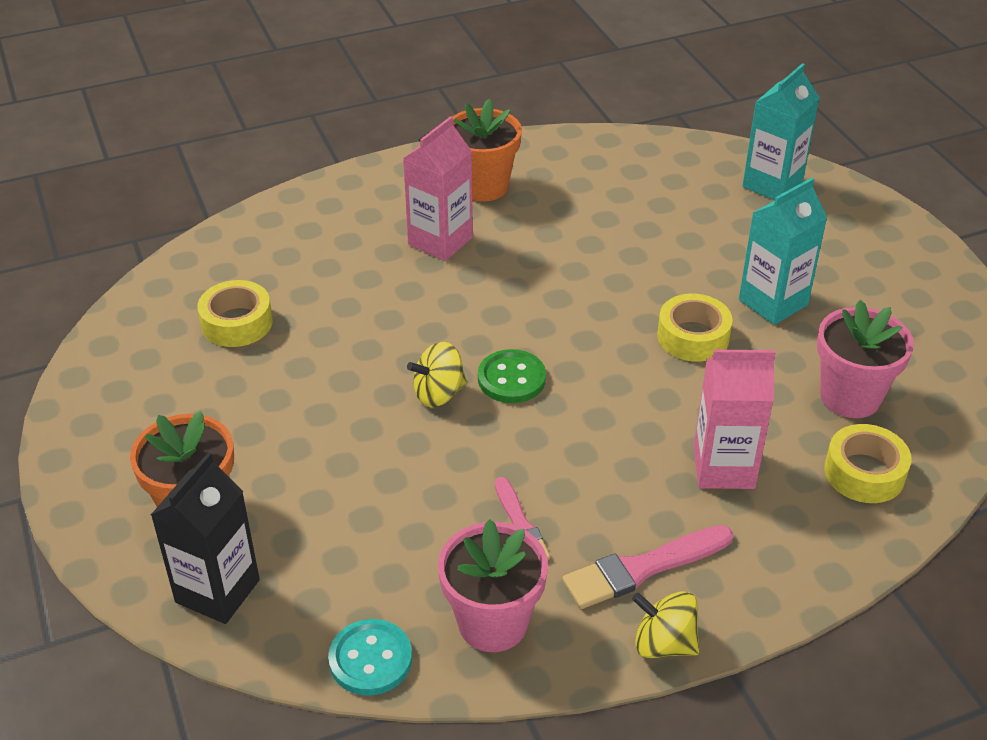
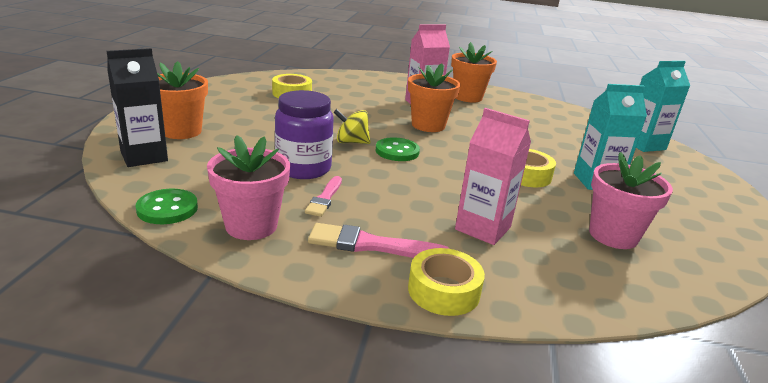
camera: 30 degrees right, 15 degrees down
turquoise button [328,619,412,695] -> green button [136,189,198,224]
yellow spinning top [632,592,700,658] -> none
yellow tape [824,424,911,503] -> yellow tape moved to [408,248,485,316]
none -> purple jar [275,90,334,179]
none -> orange flower pot [408,63,461,132]

